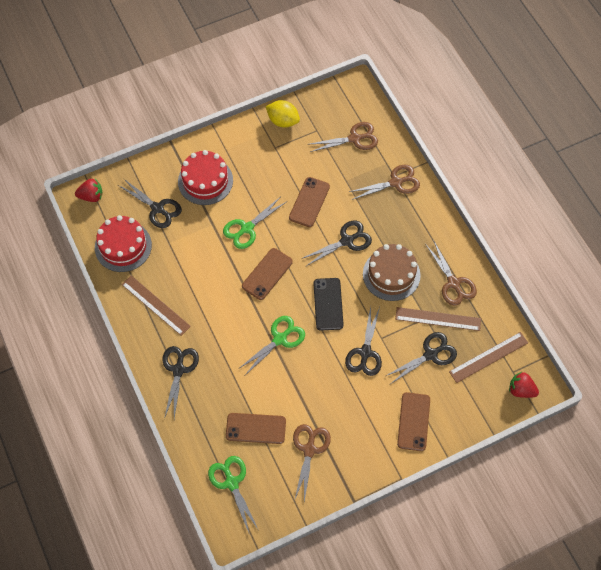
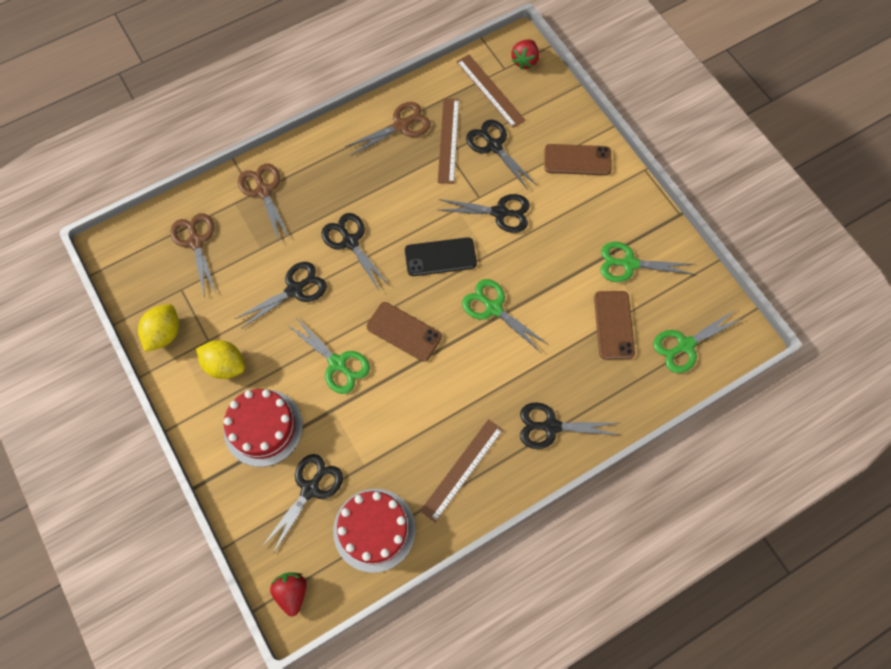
camera: 95 degrees left, 5 degrees up
brown phone [289,177,330,227] -> black scissors [235,262,327,329]
brown scissors [293,424,331,502] -> green scissors [600,242,695,282]
brown cake [363,244,421,301] -> none
none -> yellow lemon [196,340,245,379]

